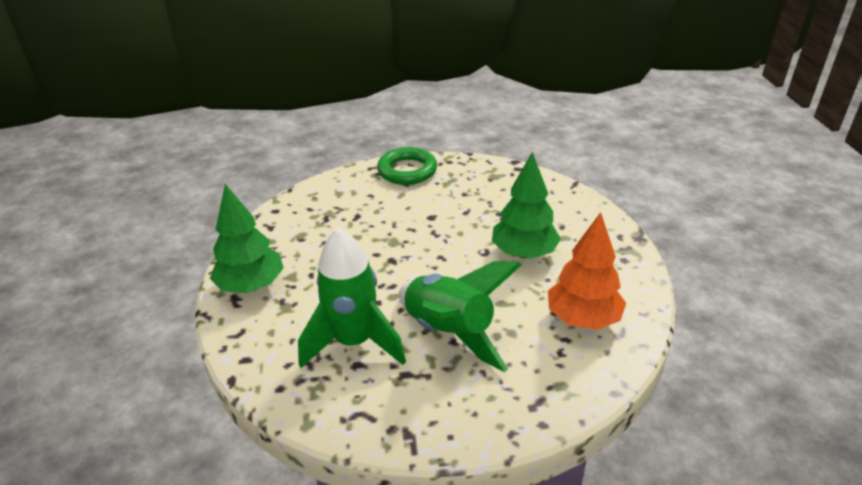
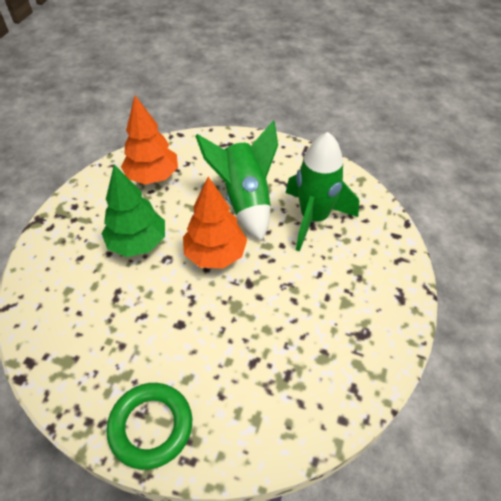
camera: 155 degrees left, 15 degrees up
green tree [210,184,284,293] -> none
none -> orange tree [183,177,247,269]

